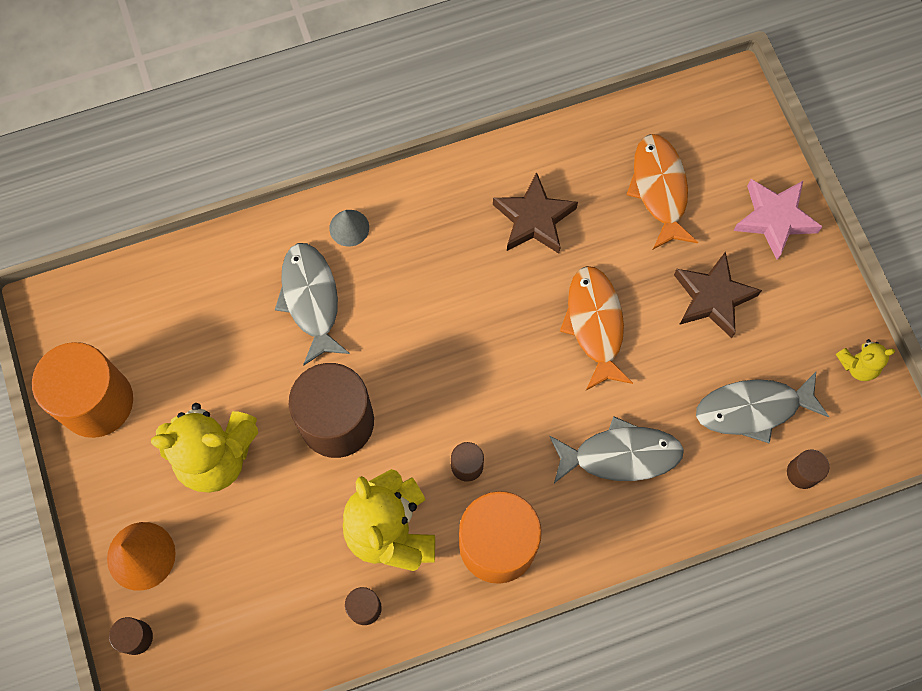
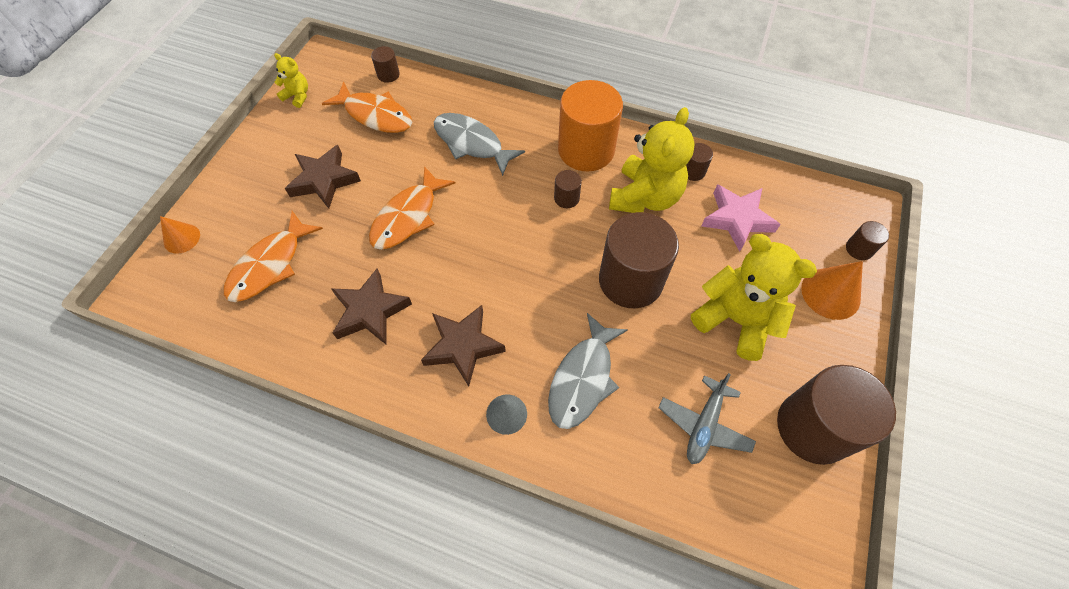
camera: 140 degrees left, 10 degrees down
orange cylinder [32,342,133,438] -> brown cylinder [777,365,896,465]
grey fish [696,372,829,443] -> orange fish [322,82,412,133]
pink star [733,179,823,260] -> pink star moved to [701,184,781,252]
none -> orange cone [160,216,200,254]
none -> brown star [421,305,506,386]
none -> grey plane [658,373,756,464]

